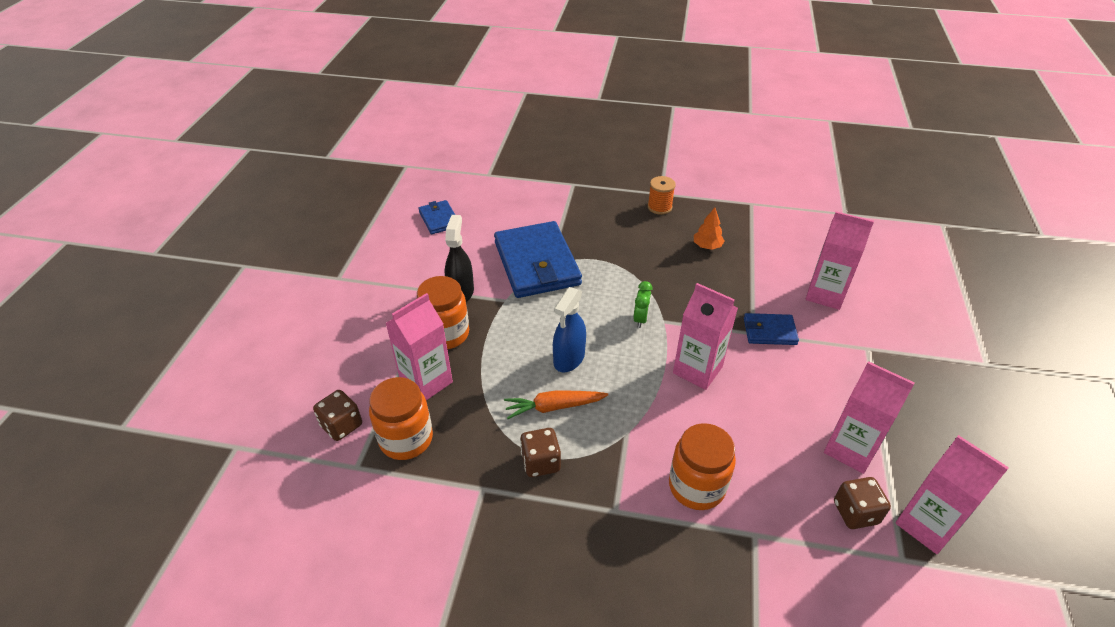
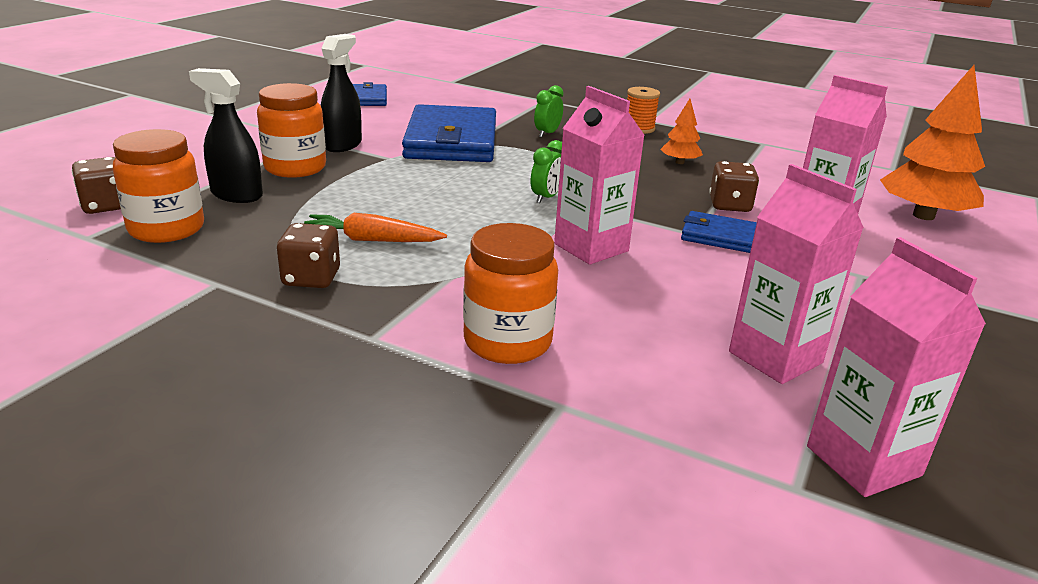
camera: 15 degrees right, 15 degrees down
pink carton [386,293,453,400] -> black spray bottle [189,68,263,203]
blue spray bottle [553,287,586,372] -> none
brown dice [834,477,891,529] -> brown dice moved to [709,161,759,212]
none -> green clock [534,85,564,138]
none -> orange tree [880,65,985,220]

